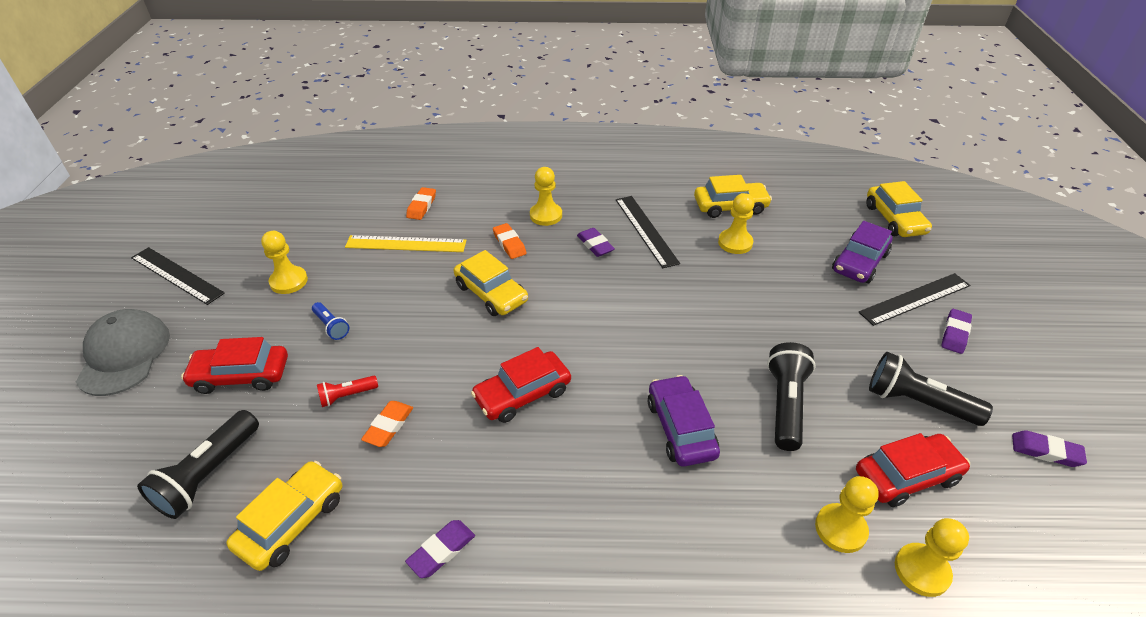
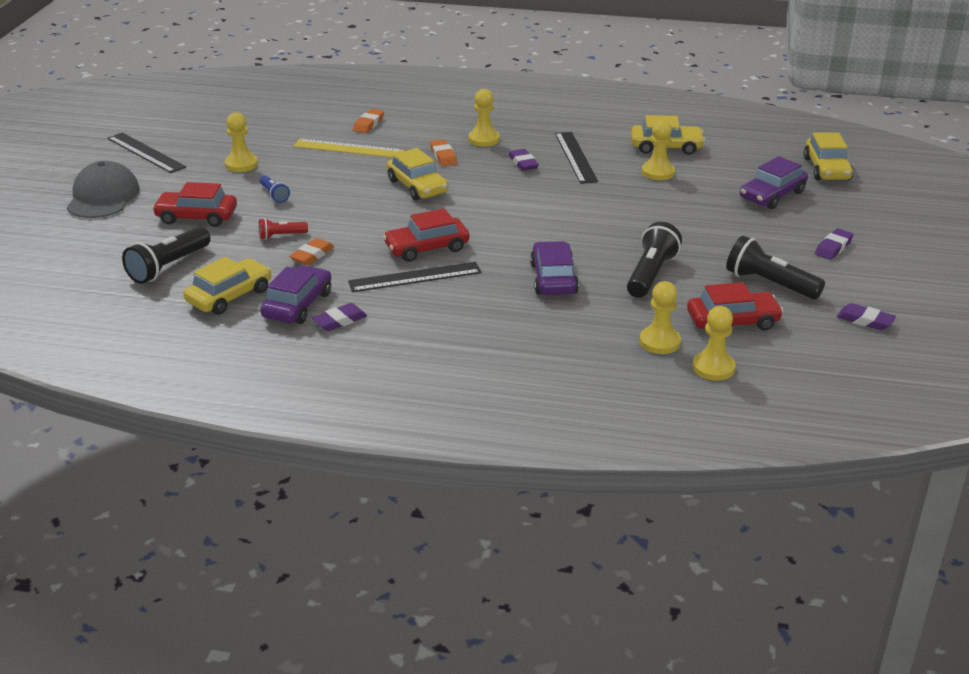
camera: 10 degrees right, 10 degrees down
black ruler [859,273,970,326] -> black ruler moved to [348,262,481,292]
none -> purple car [260,265,331,324]

